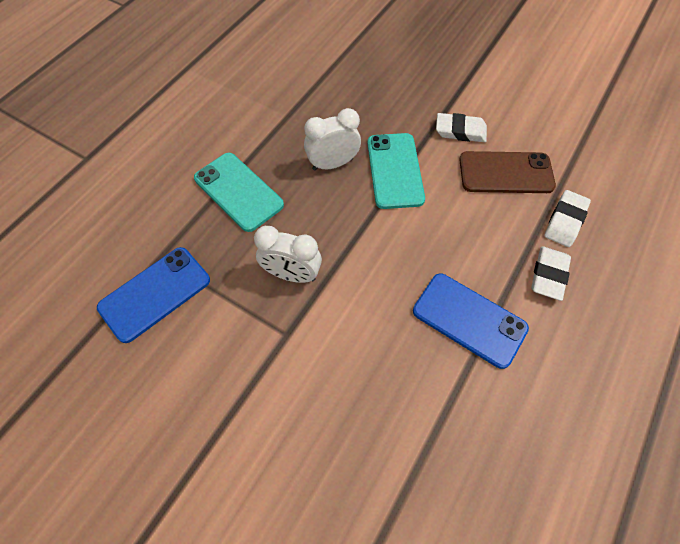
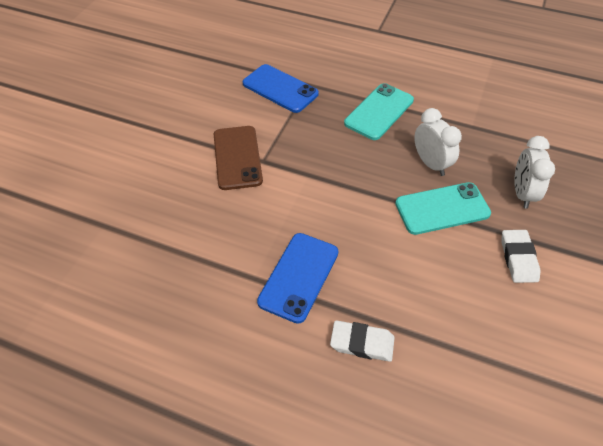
camera: 80 degrees right, 10 degrees down
white clock [254,226,322,283] -> white clock moved to [514,136,555,209]
brown phone [459,151,556,193] -> brown phone moved to [214,126,263,190]
white eraser [544,190,591,247] -> none

